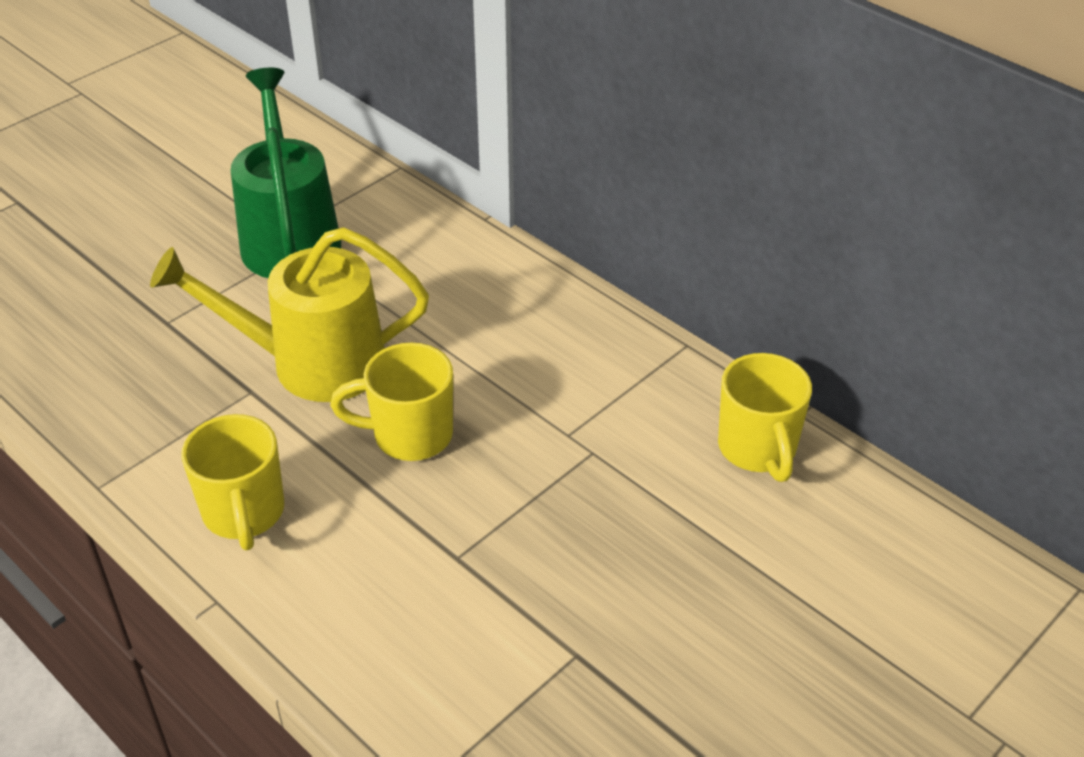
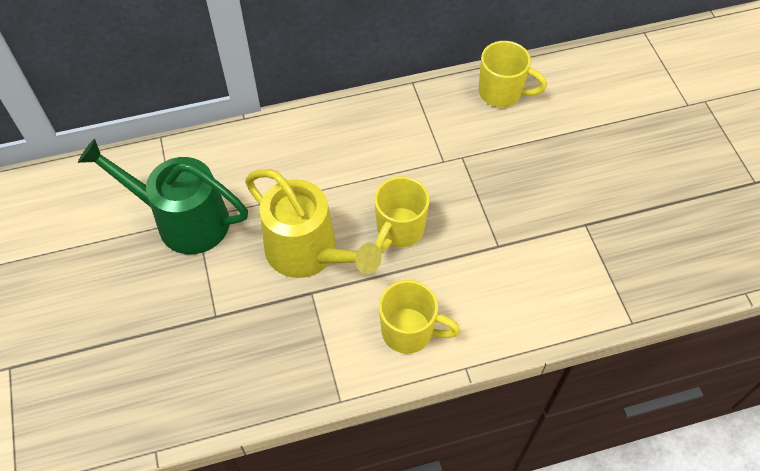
camera: 60 degrees left, 15 degrees up
yellow watering can [150,227,429,402] -> yellow watering can turned 75 degrees counterclockwise [245,169,382,278]

